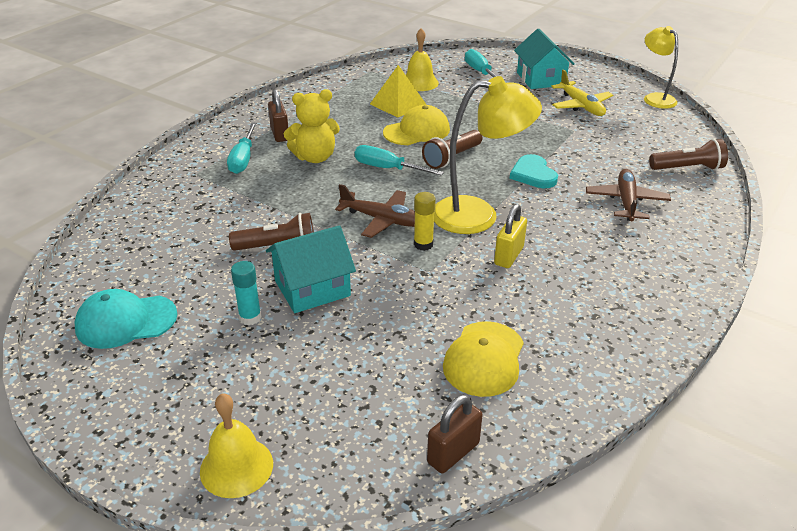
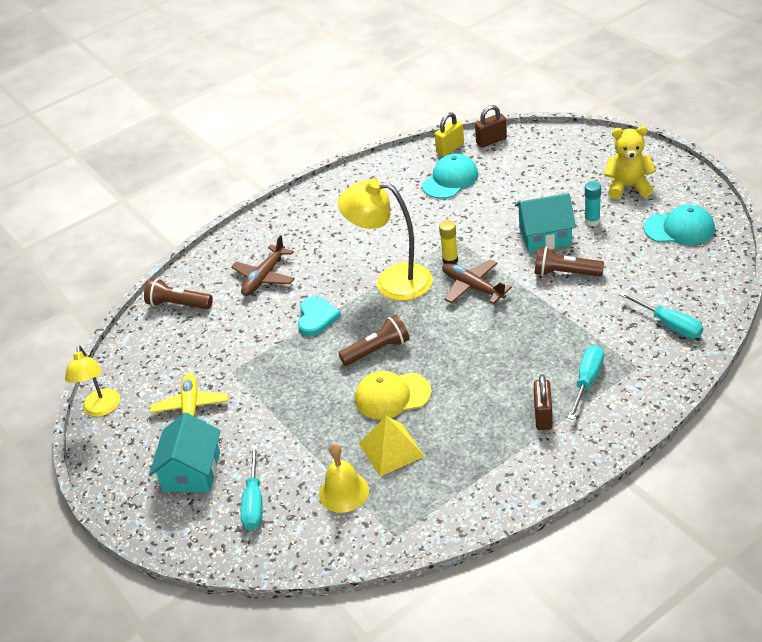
camera: 155 degrees left, 5 degrees up
yellow bell [200,393,273,498] -> none
yellow teddy bear [284,89,340,163] -> yellow teddy bear moved to [604,126,656,199]
turquoise screwdriver [355,145,444,176] -> turquoise screwdriver moved to [619,291,703,339]
yellow cap [443,321,524,397] -> turquoise cap [422,154,478,199]
yellow padlock [494,204,527,268] -> yellow padlock moved to [435,112,464,157]

